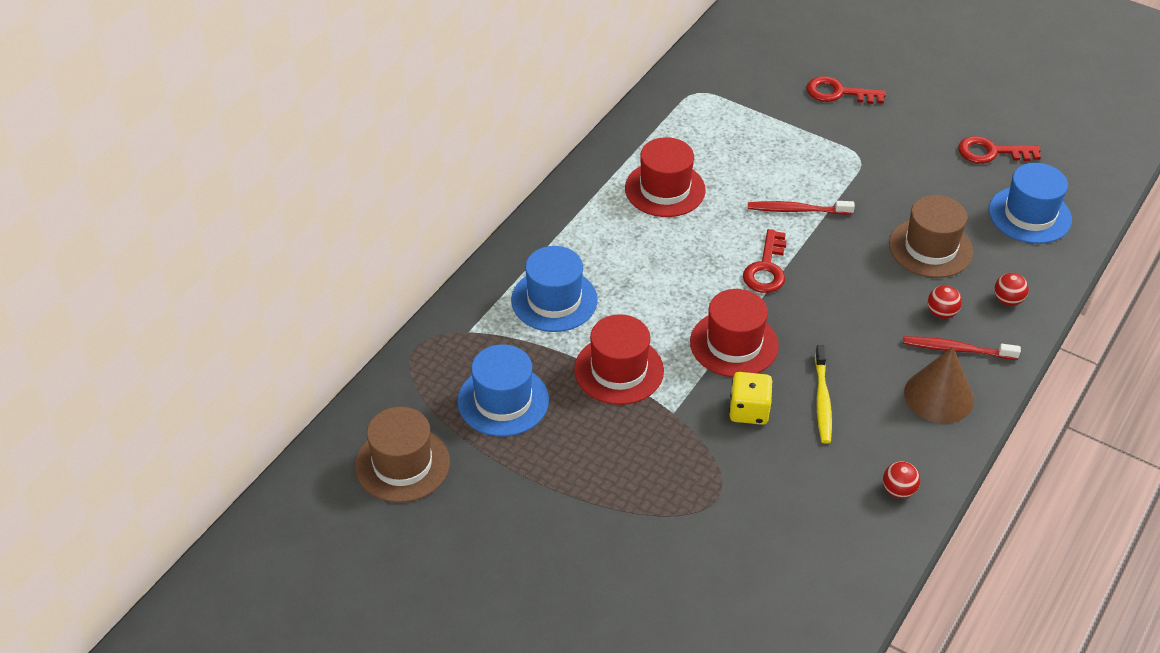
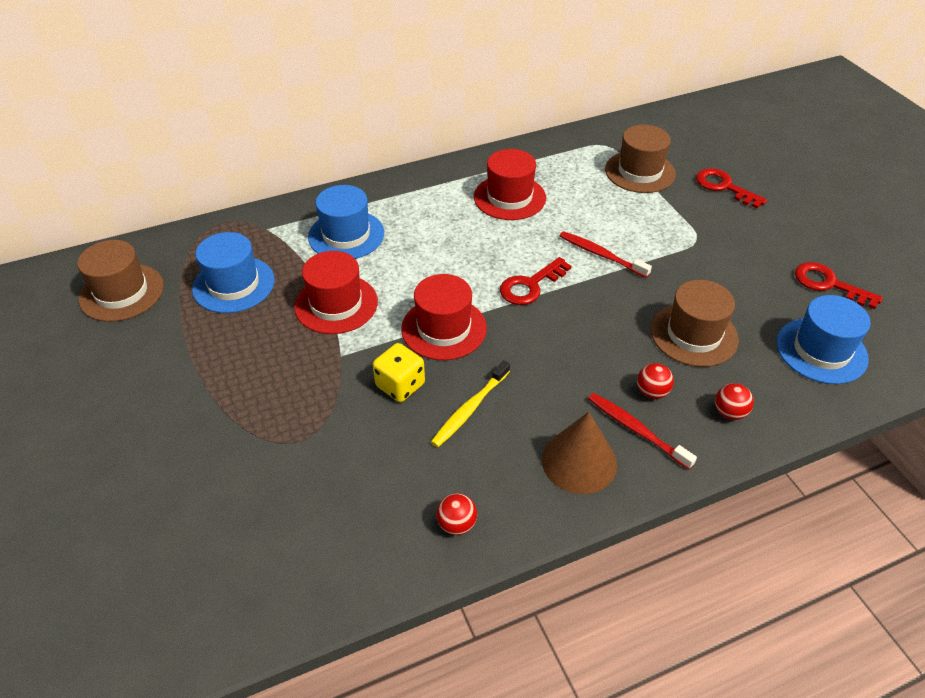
camera: 35 degrees right, 0 degrees up
none -> brown hat [605,125,676,193]

